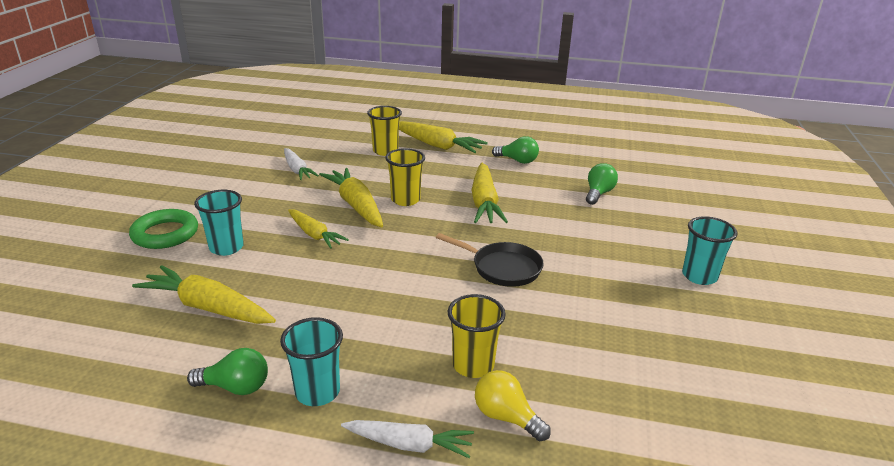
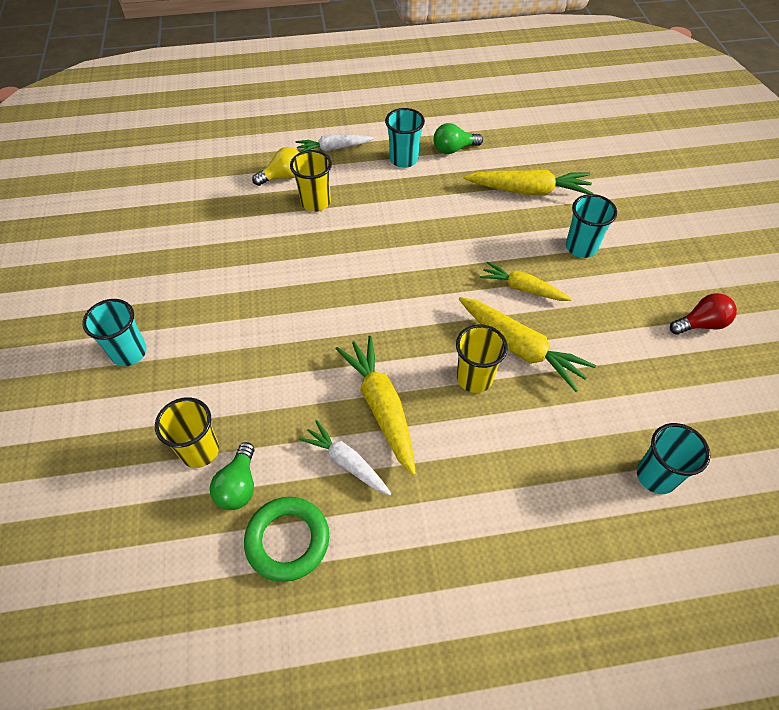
camera: 160 degrees right, 25 degrees up
green ring [129,209,198,249] -> green ring moved to [244,497,329,582]
white carrot [284,148,319,180] -> white carrot moved to [299,420,391,495]
yellow cup [367,106,402,156] -> yellow cup moved to [155,397,219,468]
yellow carrot [399,121,488,153] -> none
black pan [436,233,544,287] -> none
yellow light bulb [475,370,551,441] -> yellow light bulb turned 45 degrees counterclockwise [252,147,300,186]
green light bulb [492,136,539,164] -> none
none -> turquoise cup [637,423,710,494]
none -> red light bulb [670,293,737,335]

